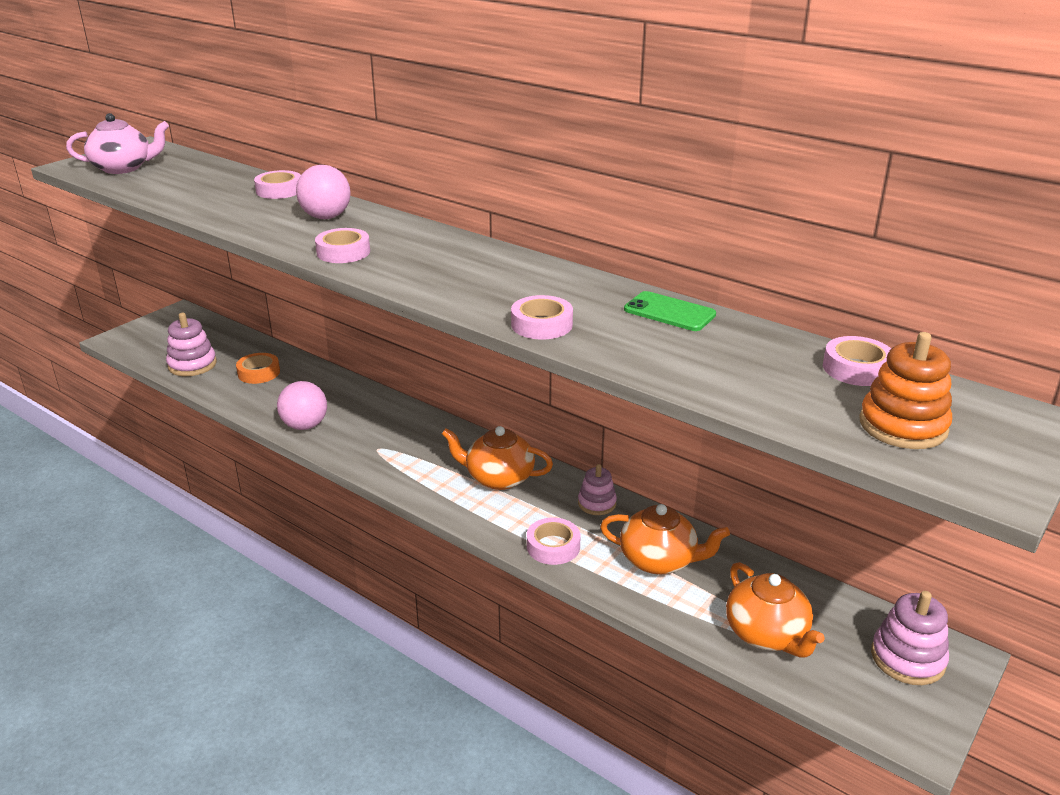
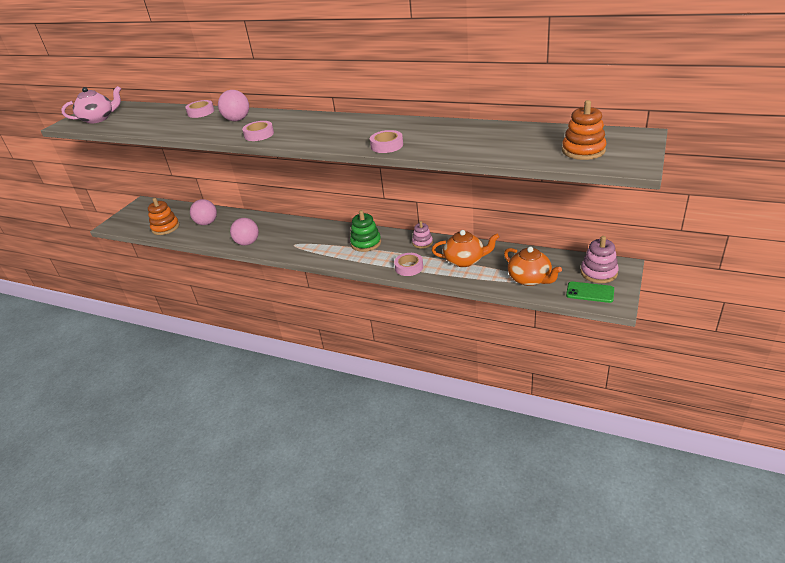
camera: 10 degrees left, 5 degrees up
pink stacking toy [166,313,217,376] -> orange stacking toy [148,198,179,235]
orange tape [236,353,280,384] -> pink ball [190,199,217,225]
orange teapot [442,426,553,490] -> green stacking toy [350,210,381,252]
green phone [624,291,716,331] -> green phone moved to [566,281,614,303]
pink tape [823,336,891,386] -> none

